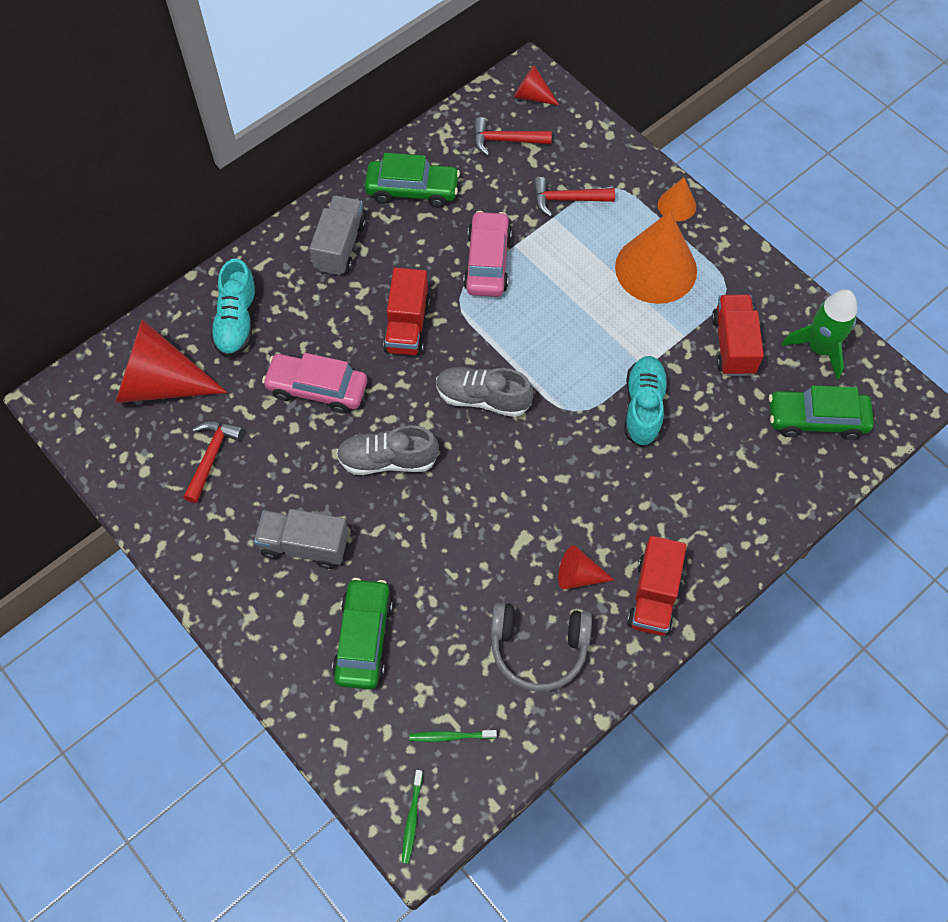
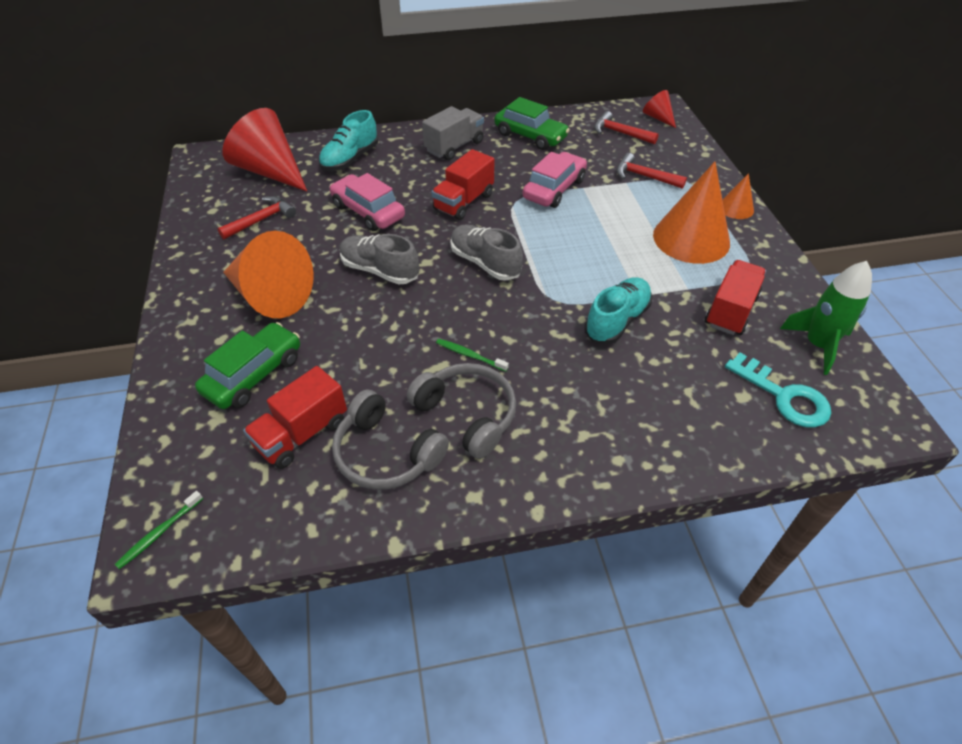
camera: 30 degrees right, 15 degrees down
grey truck [254,509,349,569] -> orange cone [223,231,314,318]
green toothbrush [409,730,497,742] -> green toothbrush moved to [436,339,509,372]
red cone [558,546,615,590] -> grey headphones [407,363,516,459]
red truck [627,536,687,636] -> red truck moved to [243,366,347,469]
green car [769,386,874,440] -> turquoise key [725,353,831,428]

